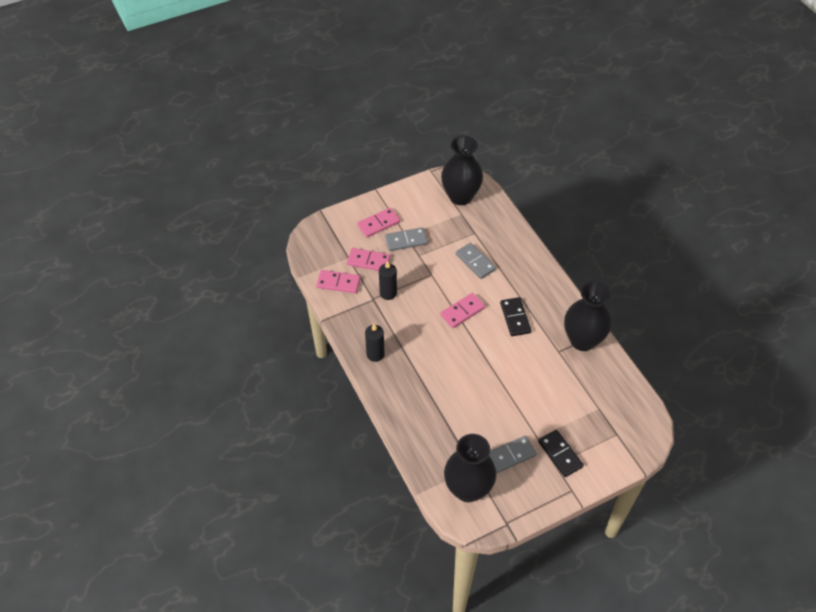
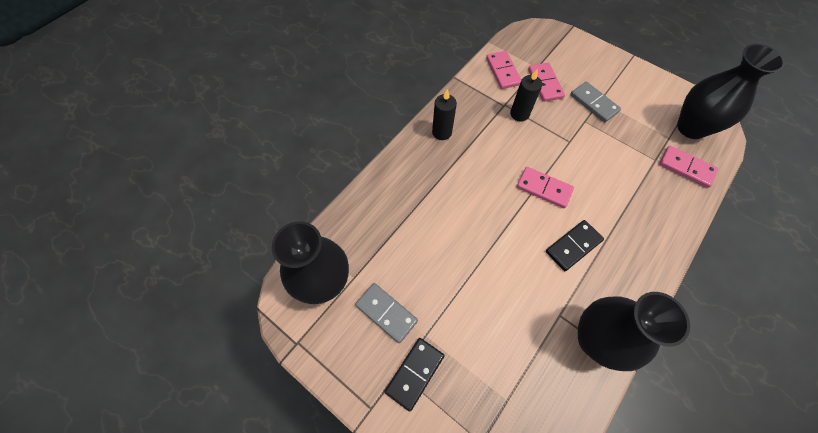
camera: 65 degrees right, 10 degrees up
pink domino [357,208,400,237] -> pink domino moved to [659,146,718,188]
grey domino [456,243,496,279] -> none

